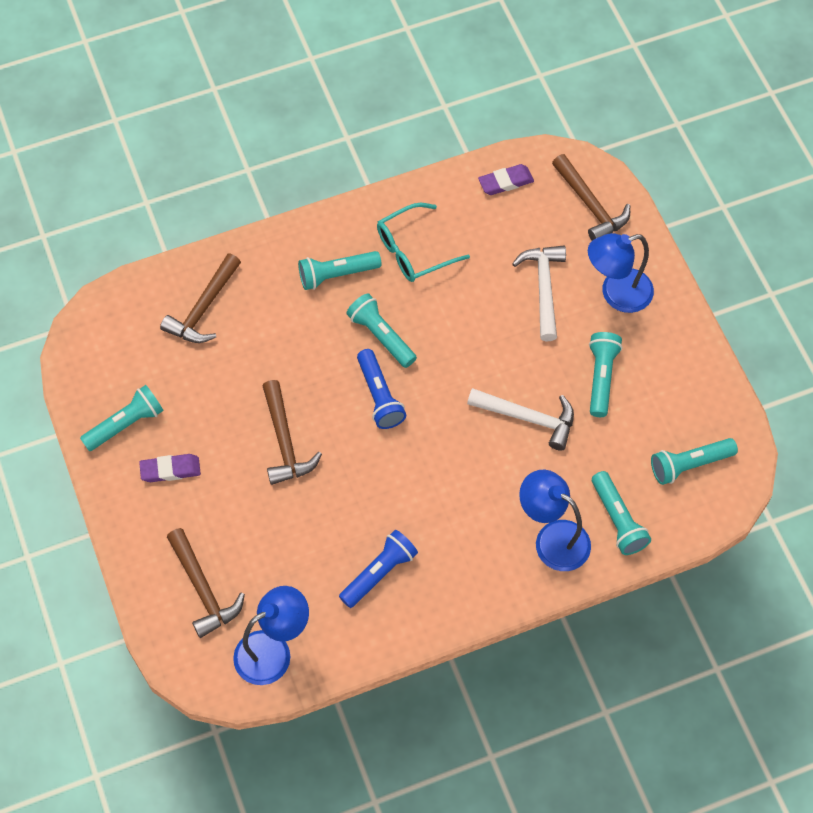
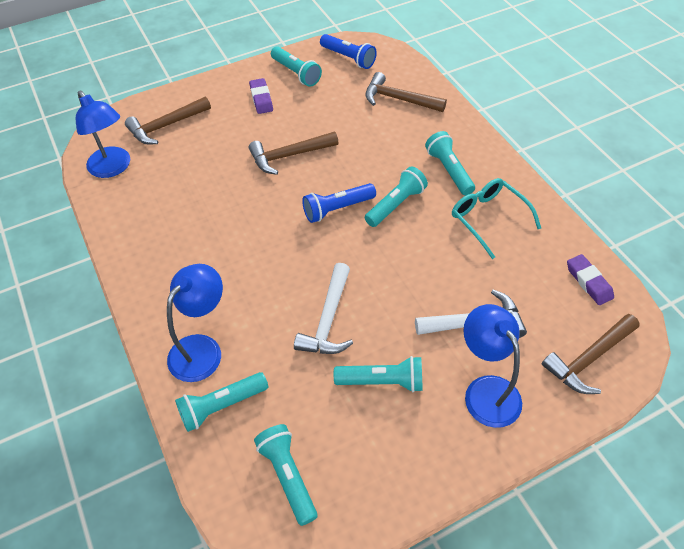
camera: 85 degrees right, 10 degrees down
blue flashlight [339,530,418,608] -> blue flashlight moved to [320,34,377,69]

